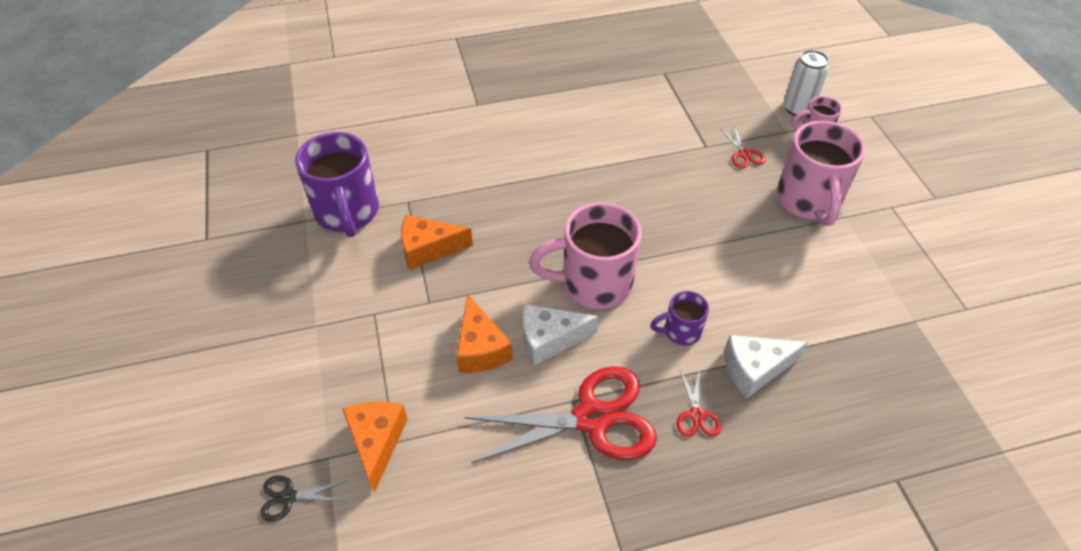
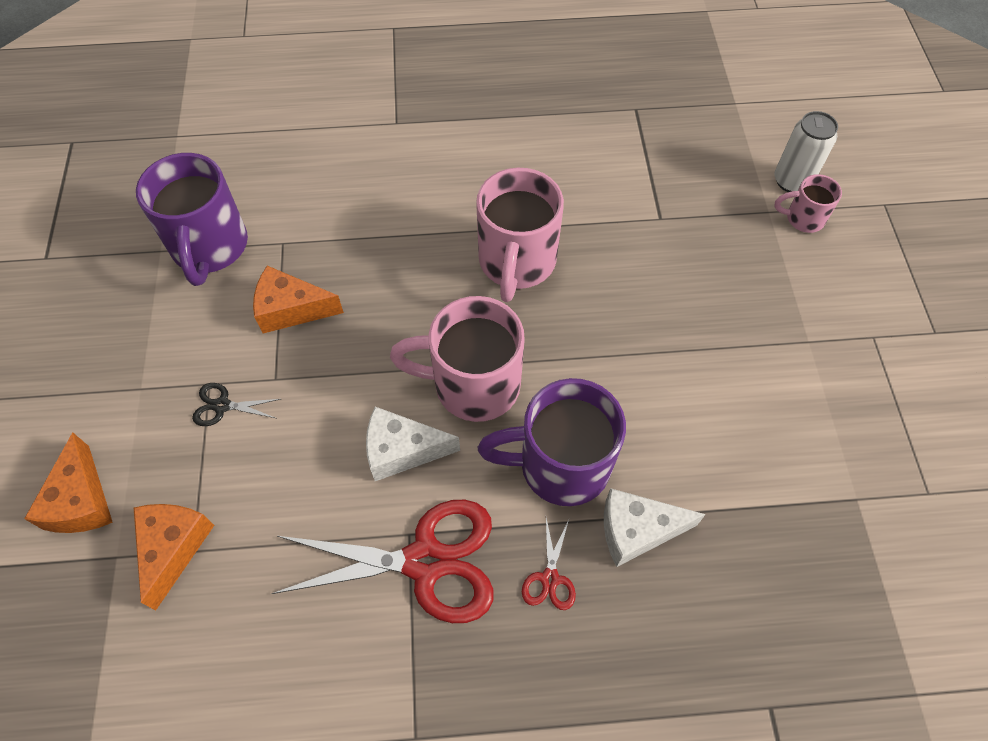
camera: 10 degrees right, 10 degrees up
black scissors [260,475,346,522] -> black scissors moved to [192,383,280,426]
orange cheese [456,294,513,373] -> orange cheese moved to [24,433,113,533]
purple mug [651,291,709,346] -> purple mug [478,378,626,506], size x1.98
red scissors [720,126,766,168] -> none
pink mug [777,121,866,226] -> pink mug moved to [476,168,564,302]

